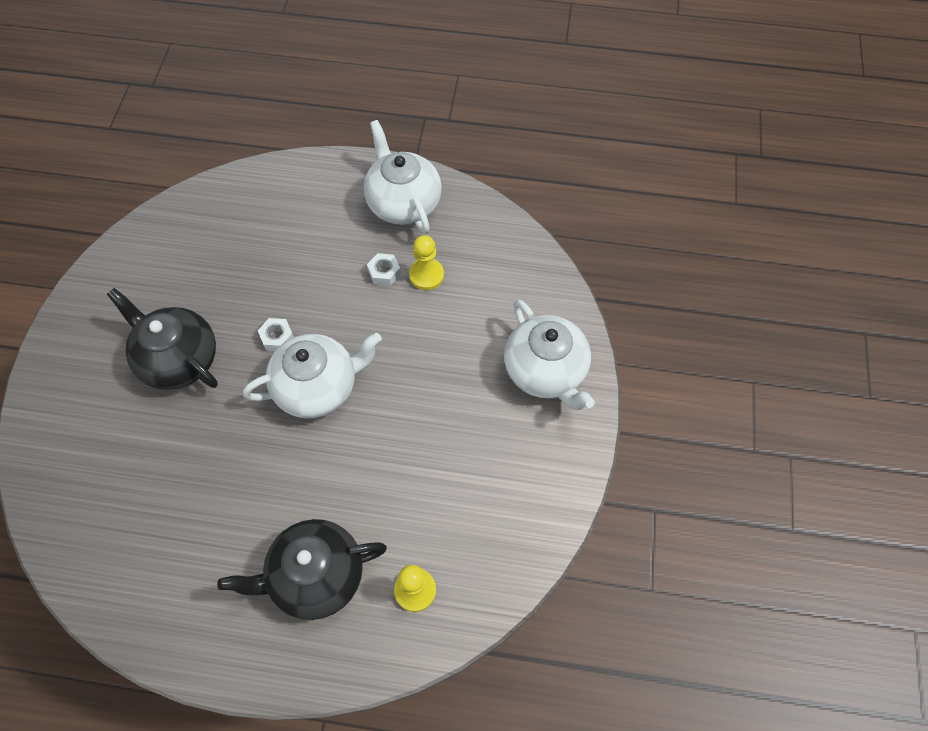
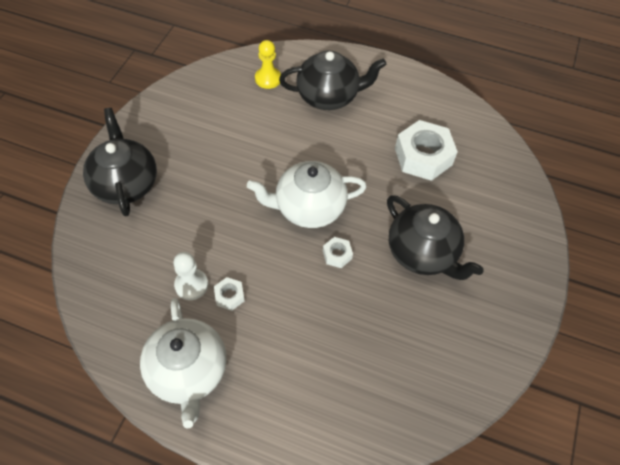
camera: 170 degrees left, 5 degrees down
yellow pawn [409,235,444,290] -> white pawn [173,252,208,300]
white teapot [504,299,595,410] -> black teapot [83,108,157,217]
none -> white nut [395,120,458,181]

